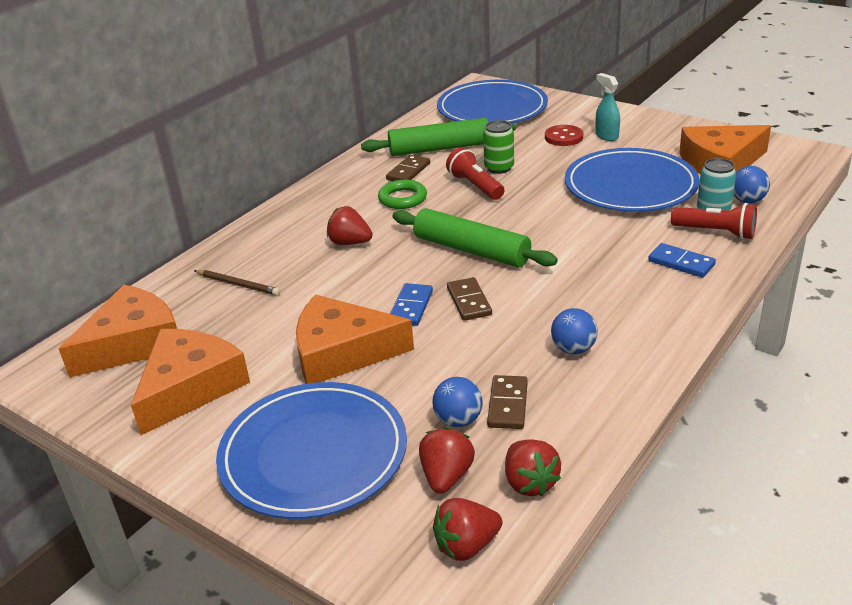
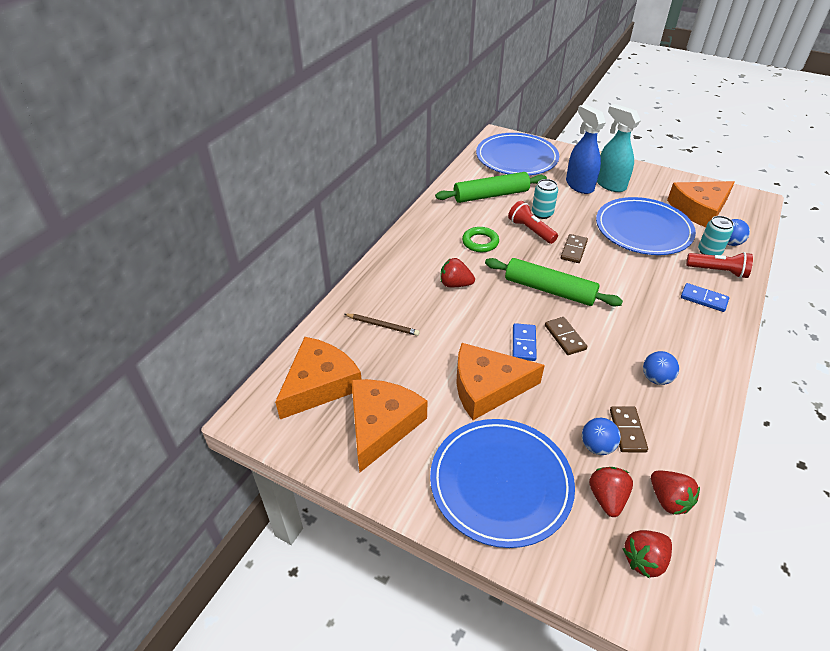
camera: 10 degrees left, 10 degrees up
brown domino [386,155,430,181] -> brown domino moved to [561,234,588,263]
green can [483,120,514,174] -> turquoise can [532,179,558,219]
red button [545,125,583,146] -> blue spray bottle [566,104,606,194]
turquoise spray bottle [595,73,620,141] -> turquoise spray bottle [597,104,641,192], size x1.71

